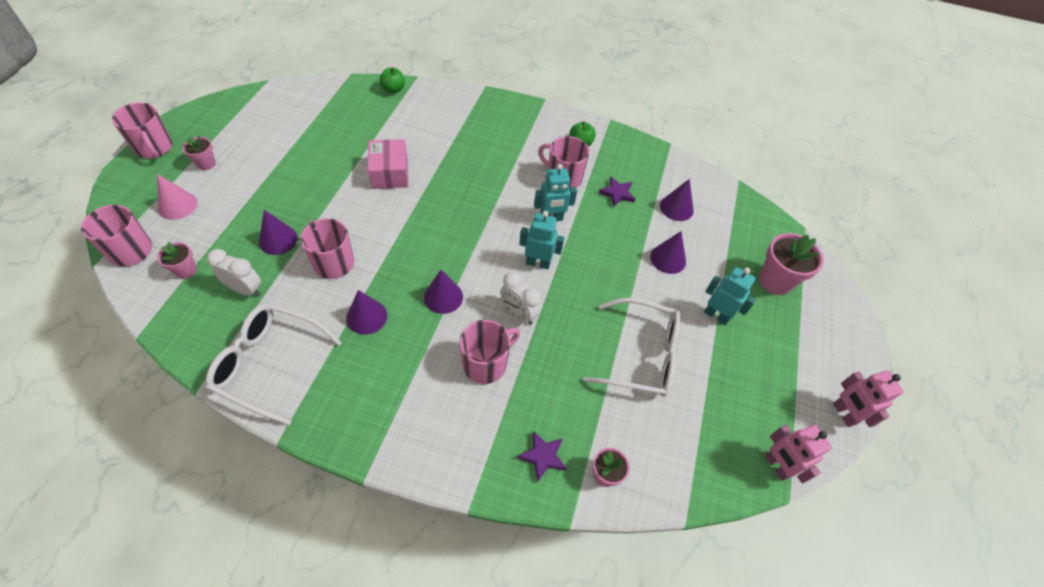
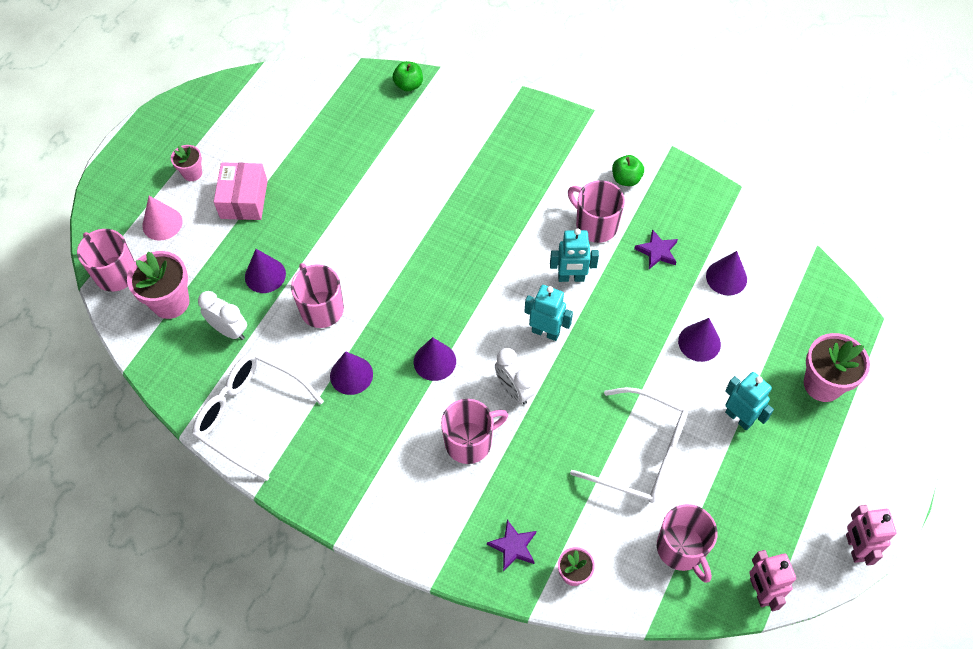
camera: 15 degrees right, 5 degrees up
pink mug [112,102,172,159] -> pink mug moved to [657,504,718,583]
pink flower pot [157,242,197,279] -> pink flower pot [127,251,190,319], size x1.79
pink box [368,139,408,189] -> pink box moved to [214,162,268,220]

